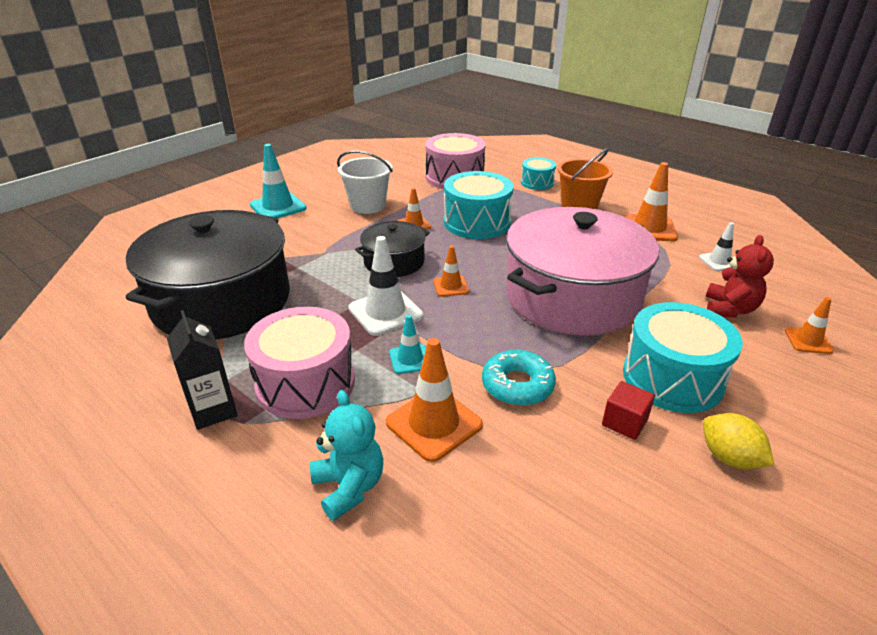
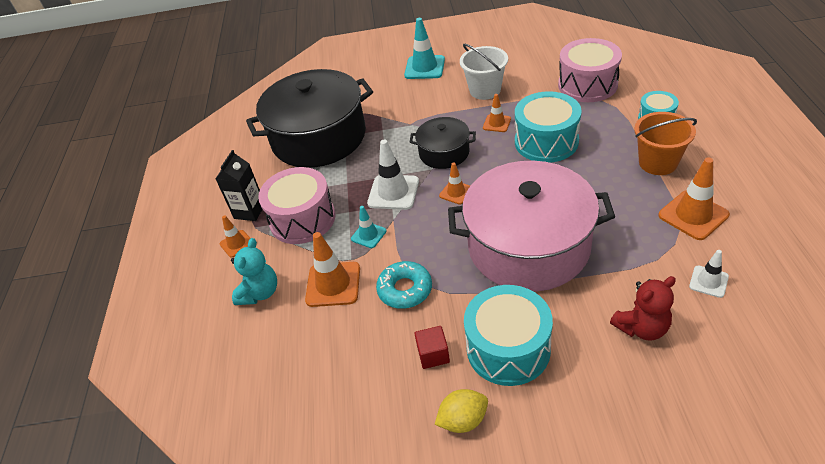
camera: 50 degrees right, 10 degrees up
yellow lemon [703,413,774,469] -> yellow lemon turned 60 degrees clockwise [435,389,488,433]
orange traffic cone [785,297,834,354] -> orange traffic cone moved to [220,215,251,258]

